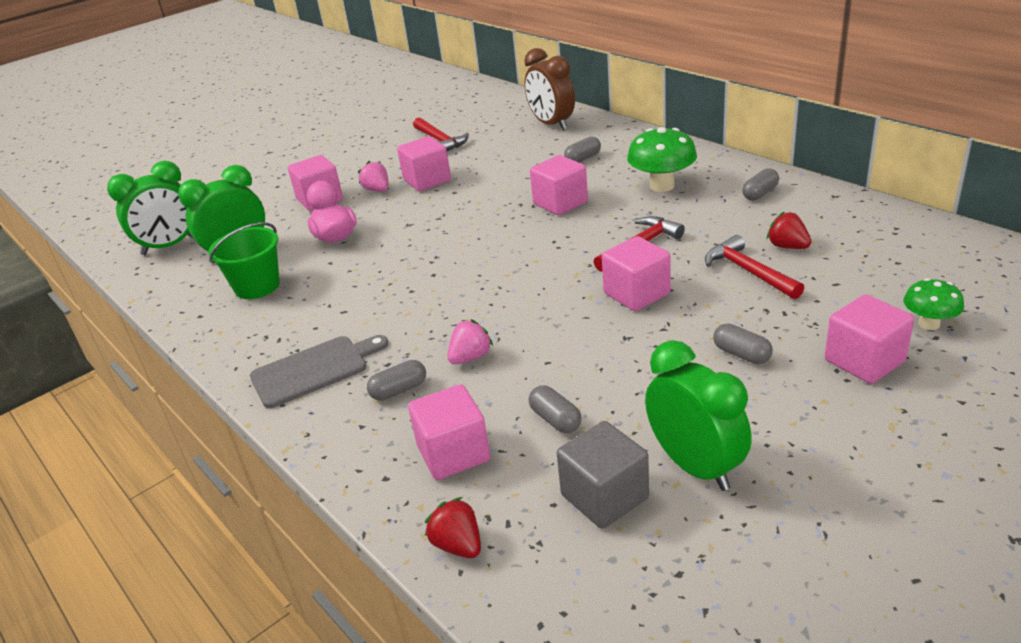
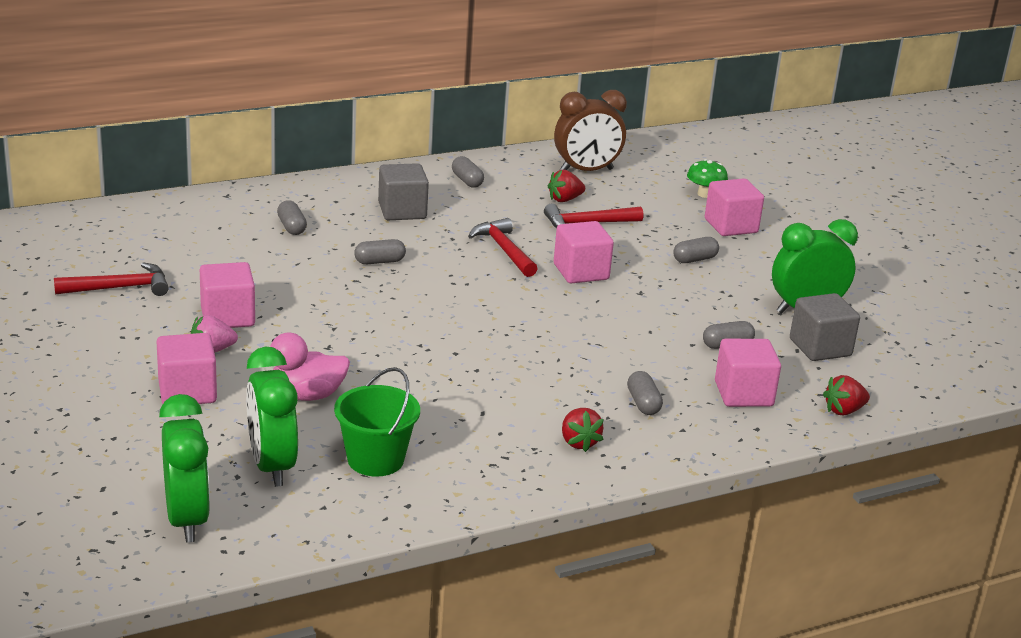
camera: 80 degrees left, 5 degrees down
grey cutting board [250,335,389,408] -> red strawberry [562,408,604,452]
pink strawberry [447,319,493,364] -> none
brown clock [524,48,575,131] -> brown clock moved to [554,90,627,171]
pink cube [530,155,588,215] -> grey capsule [354,239,406,264]
green mushroom [627,127,697,192] -> grey cube [378,163,429,220]

